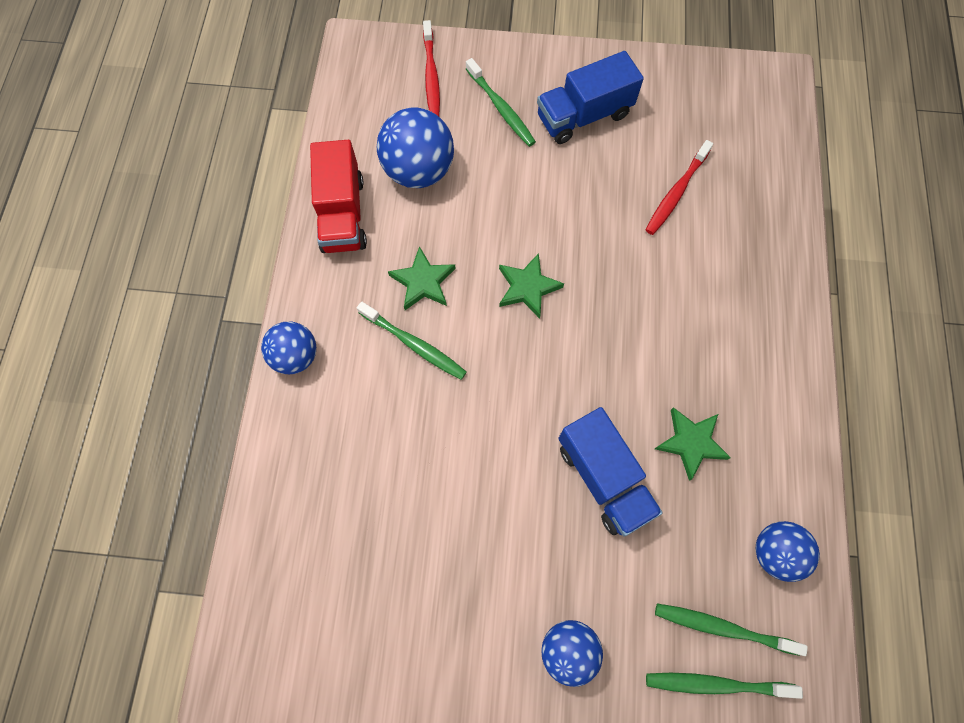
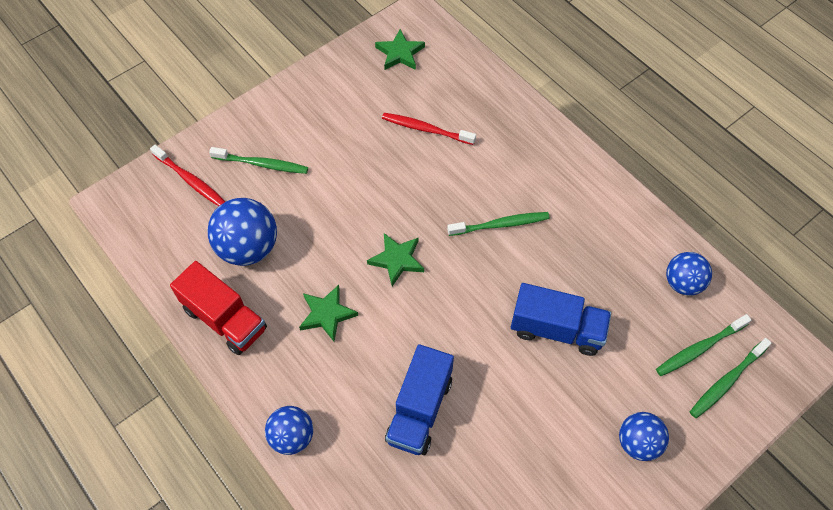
camera: 45 degrees left, 10 degrees down
green toothbrush [357,301,467,380] -> green toothbrush moved to [447,212,550,236]
blue truck [537,51,644,144] -> blue truck moved to [385,344,454,455]
red toothbrush [646,140,713,235] -> red toothbrush turned 120 degrees clockwise [382,113,476,145]
green star [655,407,731,481] -> green star moved to [375,29,425,70]

